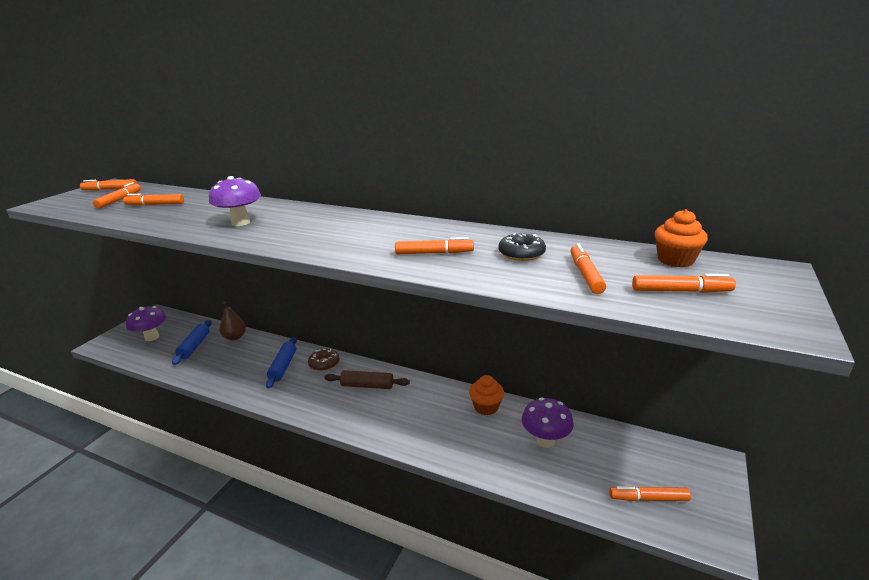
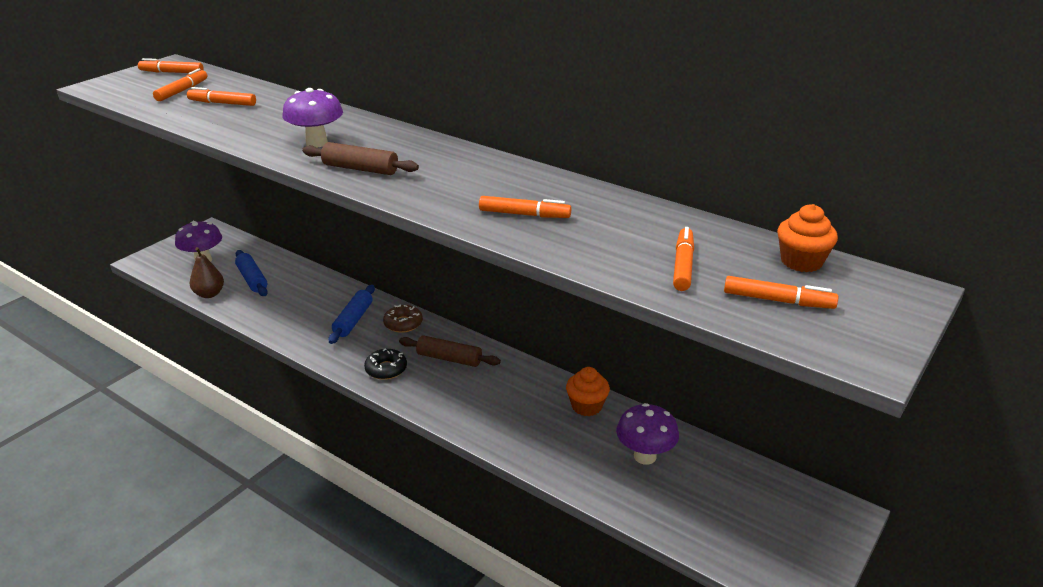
camera: 10 degrees right, 5 degrees up
blue rolling pin [172,320,212,365] -> blue rolling pin turned 45 degrees counterclockwise [235,250,268,296]
brown pear [220,302,246,340] -> brown pear moved to [190,247,224,298]
black donut [498,233,546,261] -> black donut moved to [364,348,407,380]
orange marker [609,486,691,501] -> none
none -> brown rolling pin [302,142,419,175]

